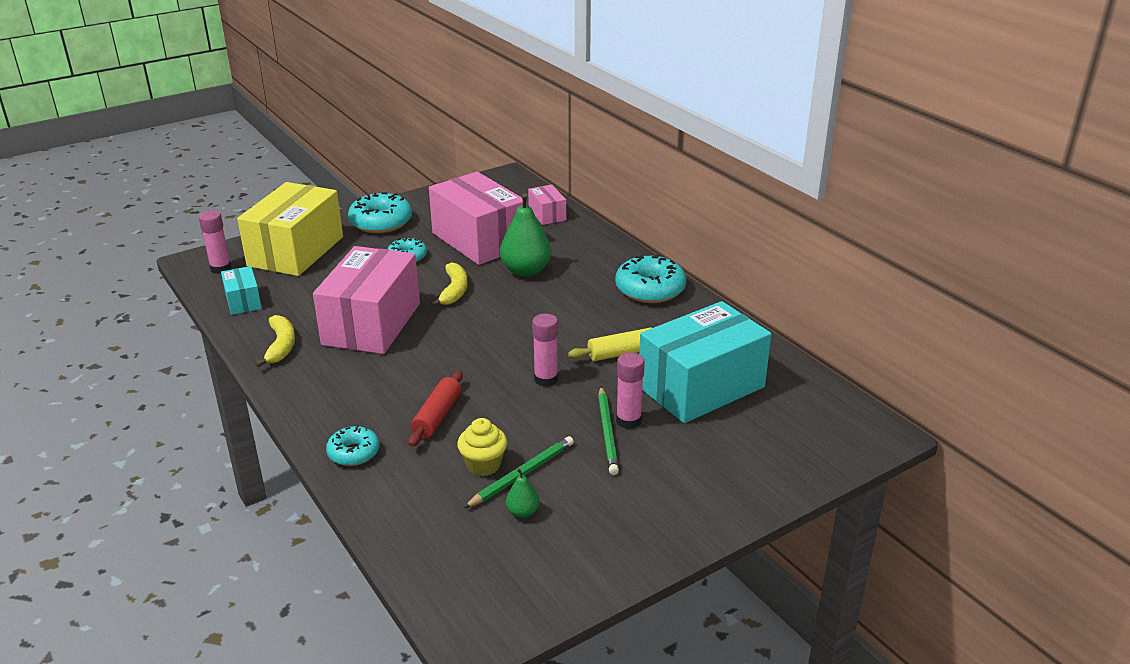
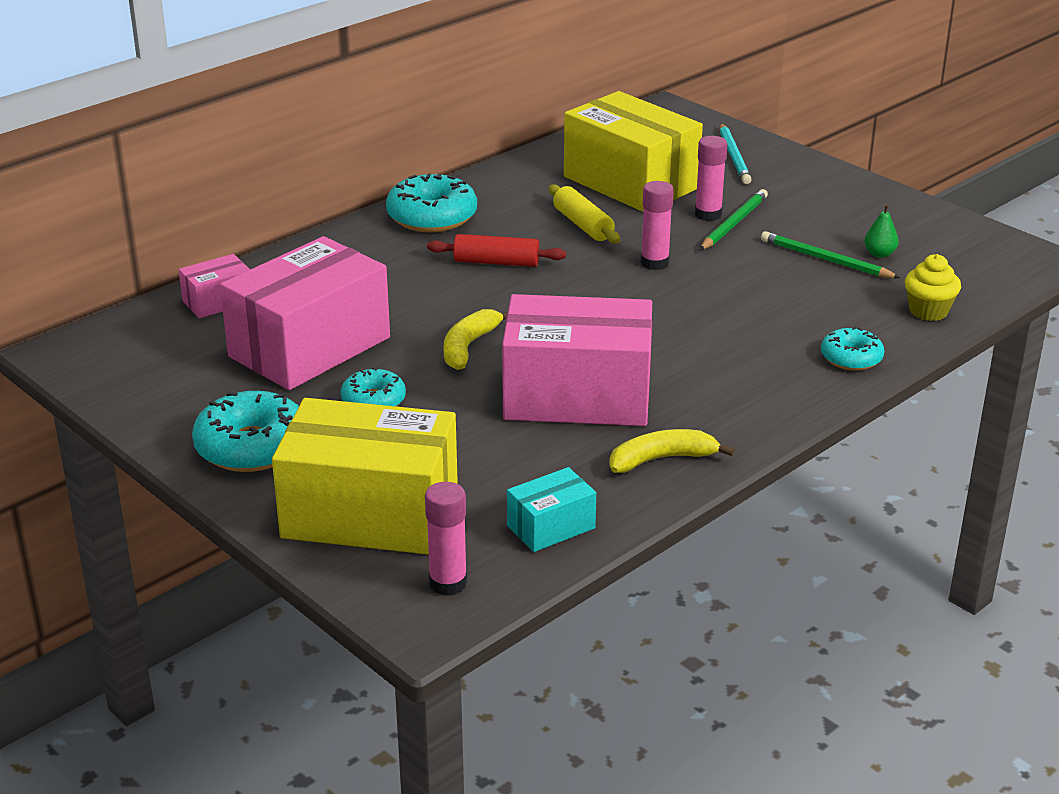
camera: 100 degrees left, 0 degrees up
red rolling pin [408,371,463,447] -> red rolling pin moved to [427,234,566,267]
yellow banana [430,262,468,307] -> yellow banana turned 60 degrees counterclockwise [444,309,508,370]
yellow cupcake [457,418,507,476] -> yellow cupcake moved to [905,254,961,321]
green pear [500,193,551,277] -> none
green pencil [598,387,619,475] -> green pencil turned 45 degrees counterclockwise [700,189,768,250]
turquoise box [639,301,771,423] -> yellow box [564,91,703,212]
none -> turquoise pencil [720,123,752,184]

